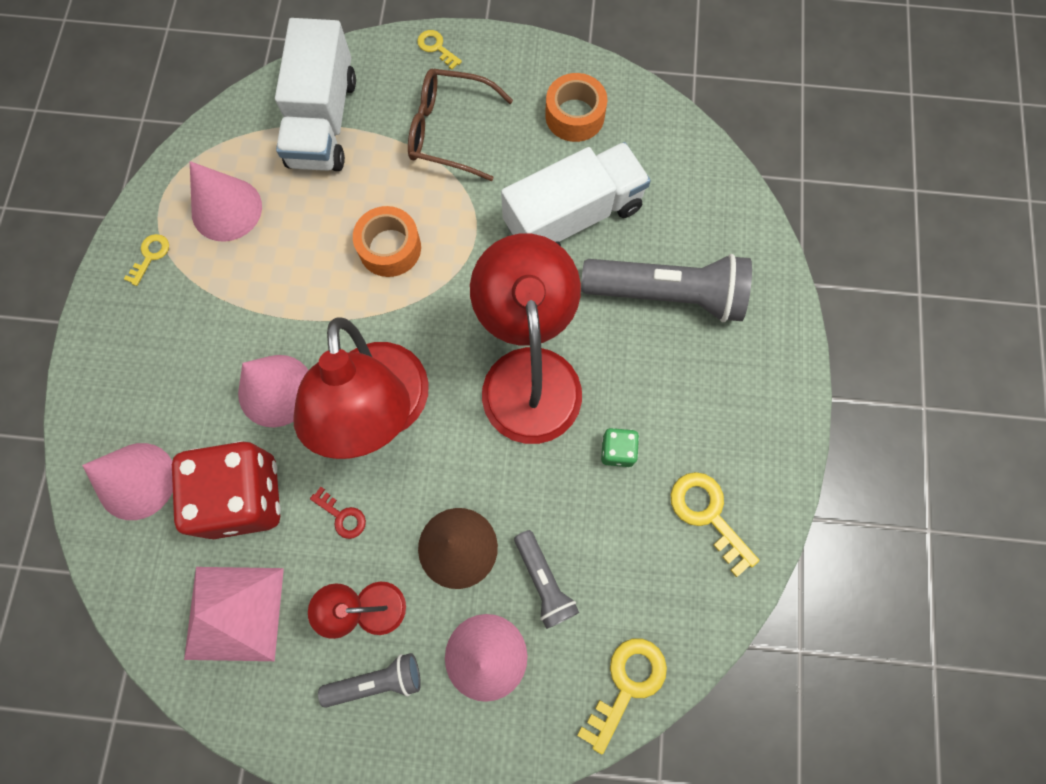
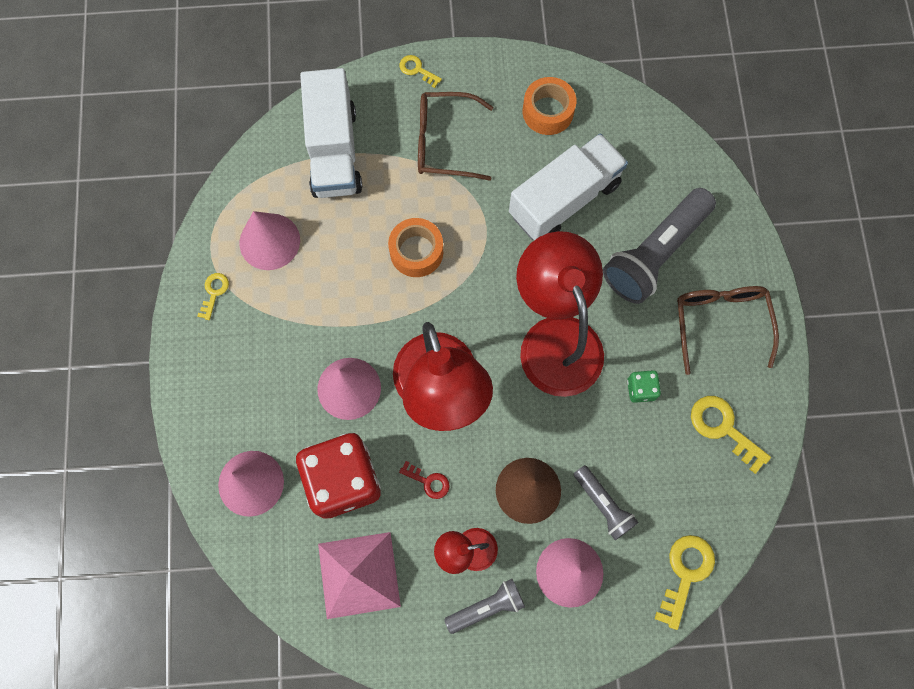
camera: 10 degrees left, 0 degrees up
grey flashlight [581,254,752,322] -> grey flashlight turned 135 degrees clockwise [603,188,716,304]
none -> brown glasses [677,286,779,375]

